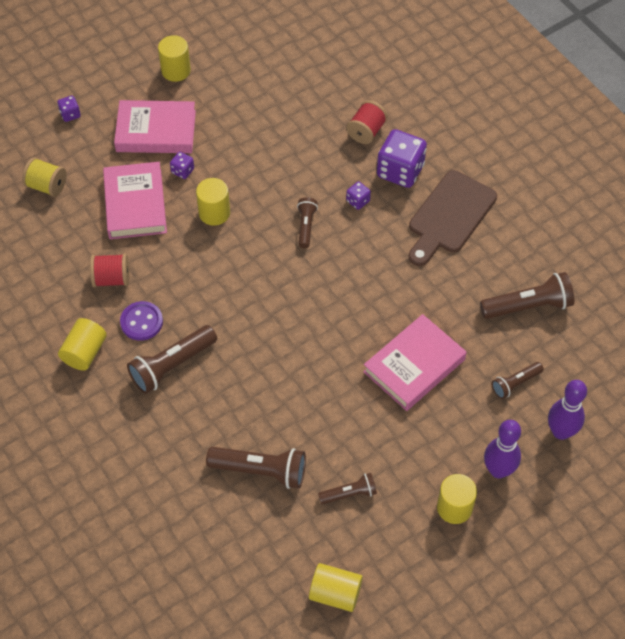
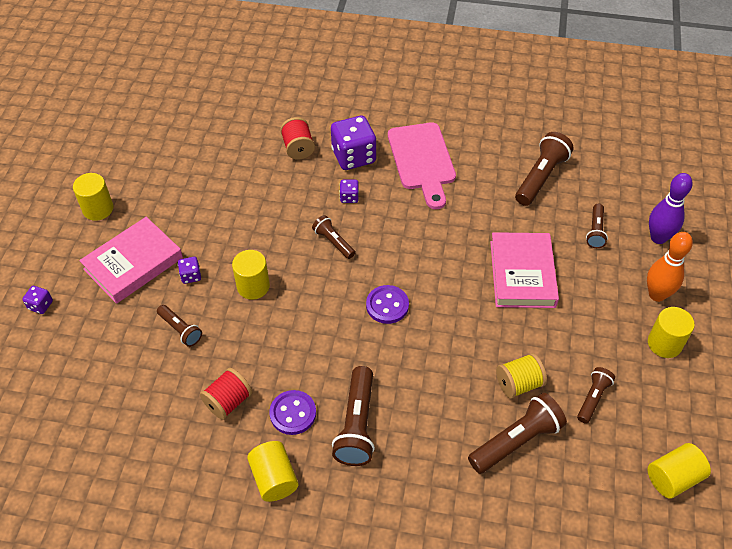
camera: 45 degrees left, 5 degrees down
yellow spool [22,158,67,197] -> yellow spool moved to [496,353,547,399]
pink book [103,162,167,239] -> brown flashlight [157,305,202,347]
brown cutting board [409,170,497,266] -> pink cutting board [388,122,456,209]
purple bowling pin [484,420,521,479] -> orange bowling pin [647,232,693,302]
none -> purple button [366,285,409,324]

